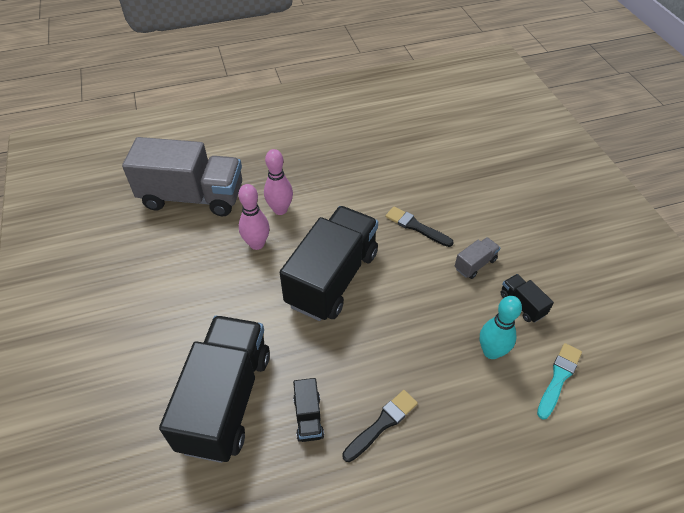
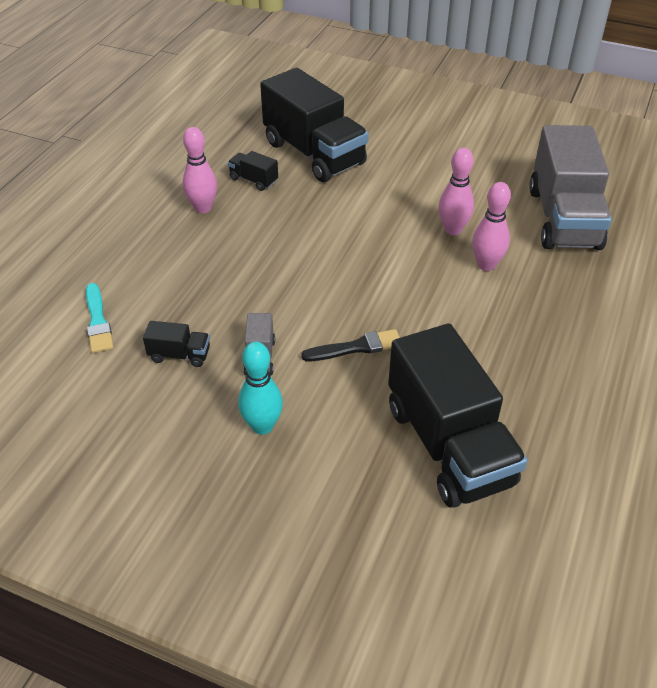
camera: 130 degrees right, 5 degrees down
grey truck [122,137,242,216] -> grey truck turned 45 degrees counterclockwise [529,125,612,250]
black truck [280,206,378,321] -> black truck moved to [388,323,528,508]
black brush [342,390,418,462] -> pink bowling pin [183,127,217,213]
turquoise bowling pin [480,296,522,359] -> turquoise bowling pin moved to [238,342,283,435]

